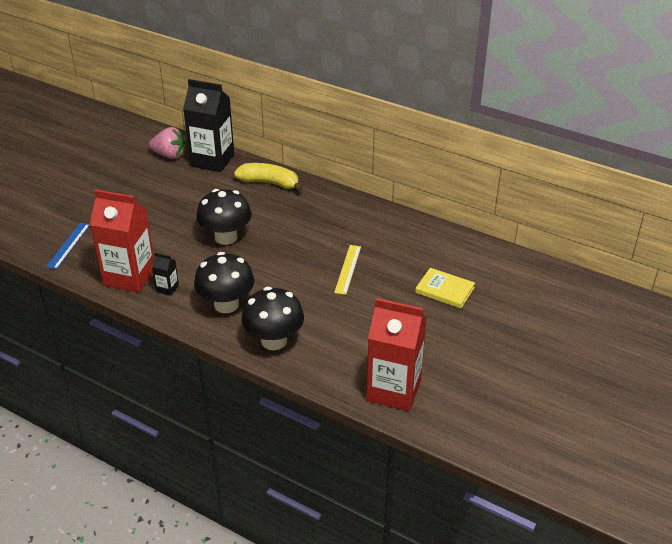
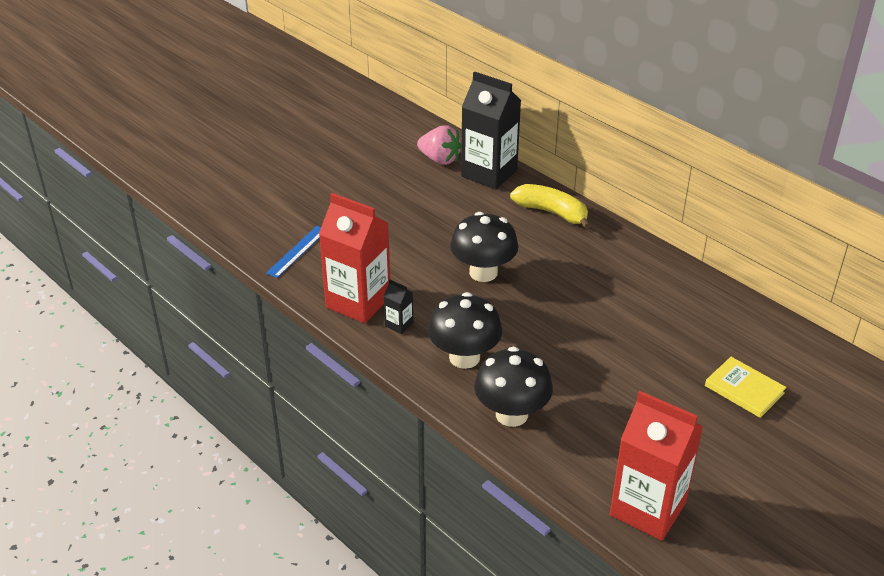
camera: 15 degrees right, 0 degrees up
yellow ruler [334,245,361,295] -> none

